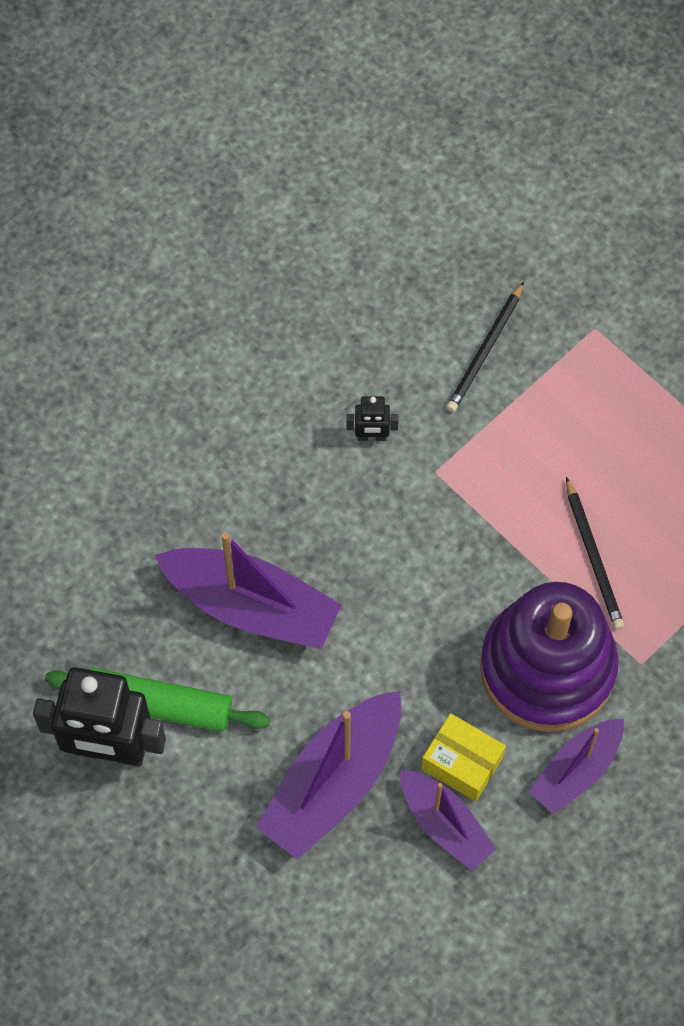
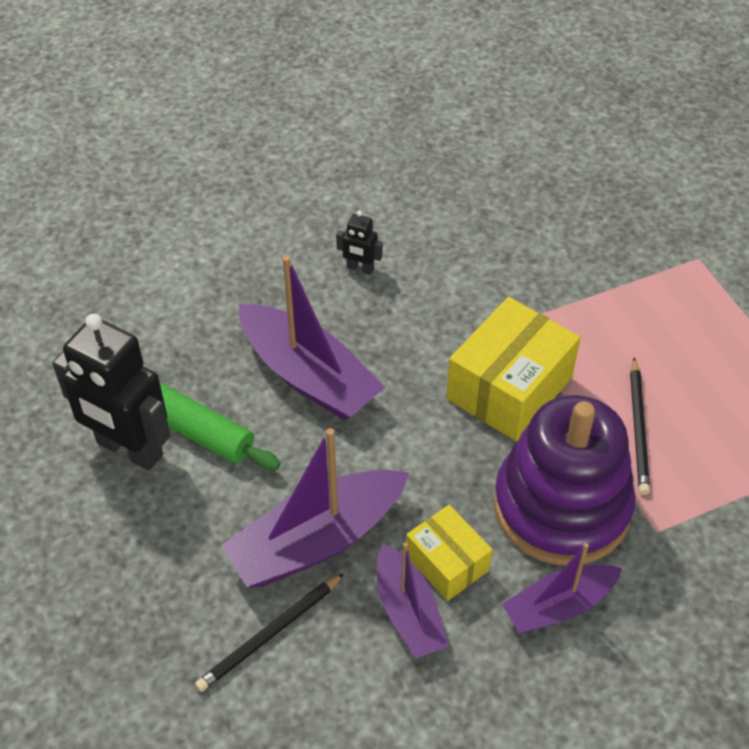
camera: 20 degrees right, 15 degrees down
black robot [347,396,399,441] -> black robot moved to [336,211,382,275]
black pencil [446,282,524,412] -> black pencil moved to [195,573,344,692]
none -> yellow box [446,297,581,441]

